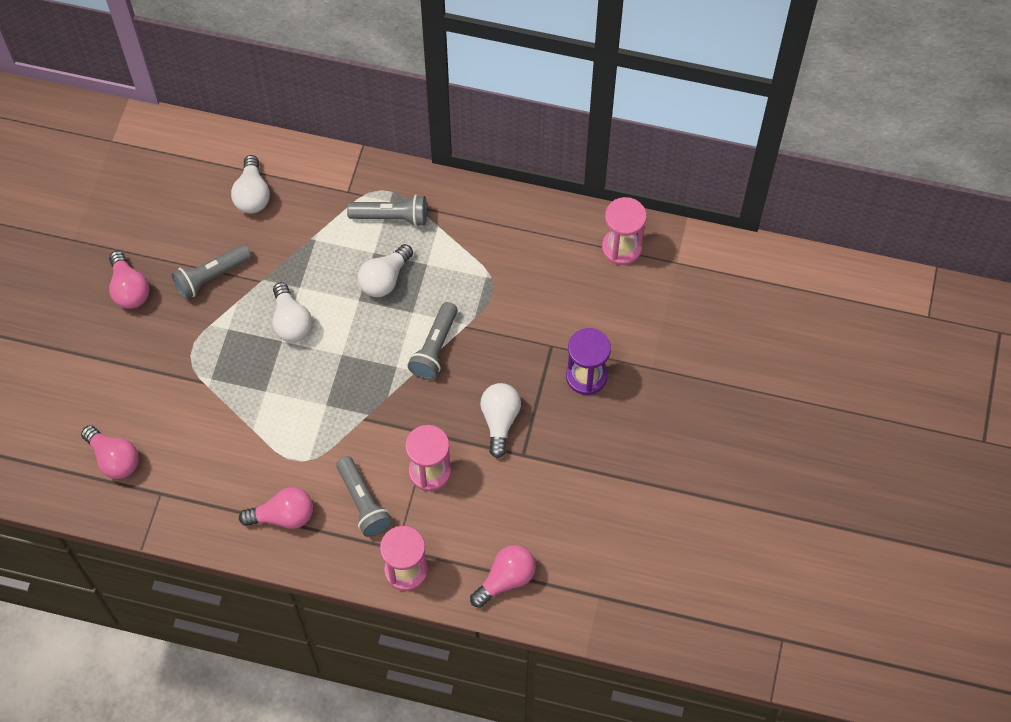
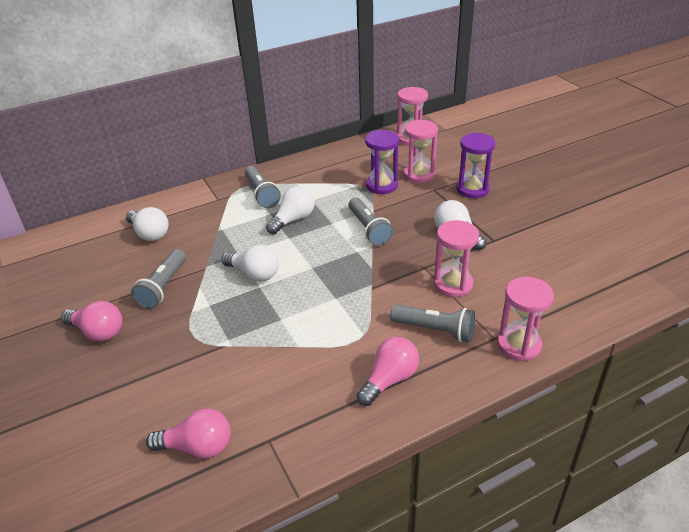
camera: 40 degrees left, 25 degrees down
grey flashlight [347,195,427,227] -> grey flashlight turned 105 degrees clockwise [245,166,281,208]
white light bulb [358,244,413,297] -> white light bulb turned 135 degrees counterclockwise [266,186,315,235]
pink light bulb [470,545,536,608] -> none
none -> purple hourglass [365,130,399,194]
none -> pink hourglass [403,120,438,183]

